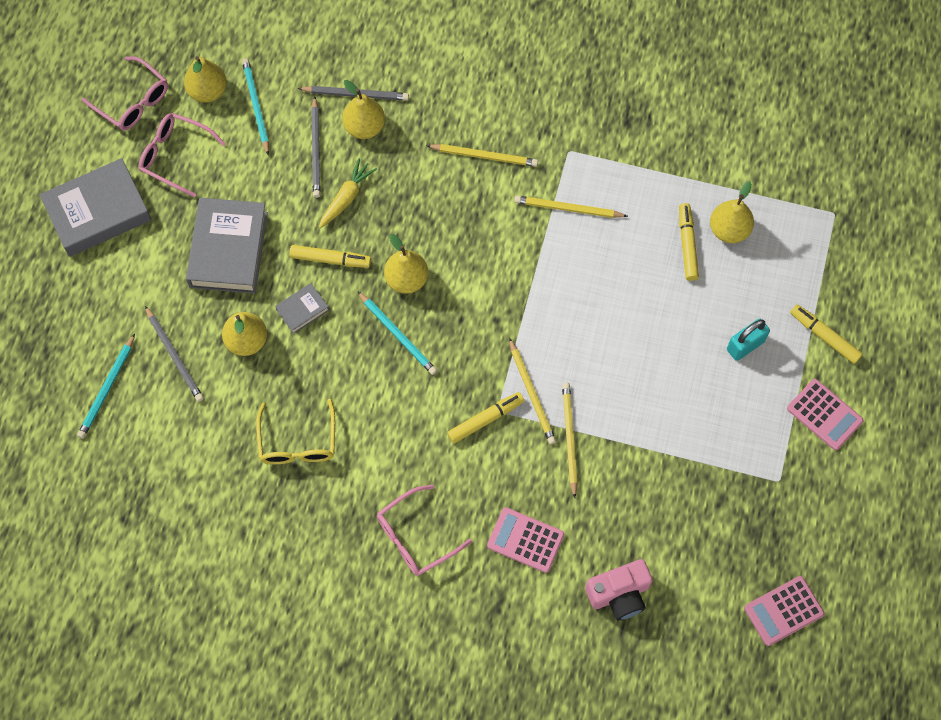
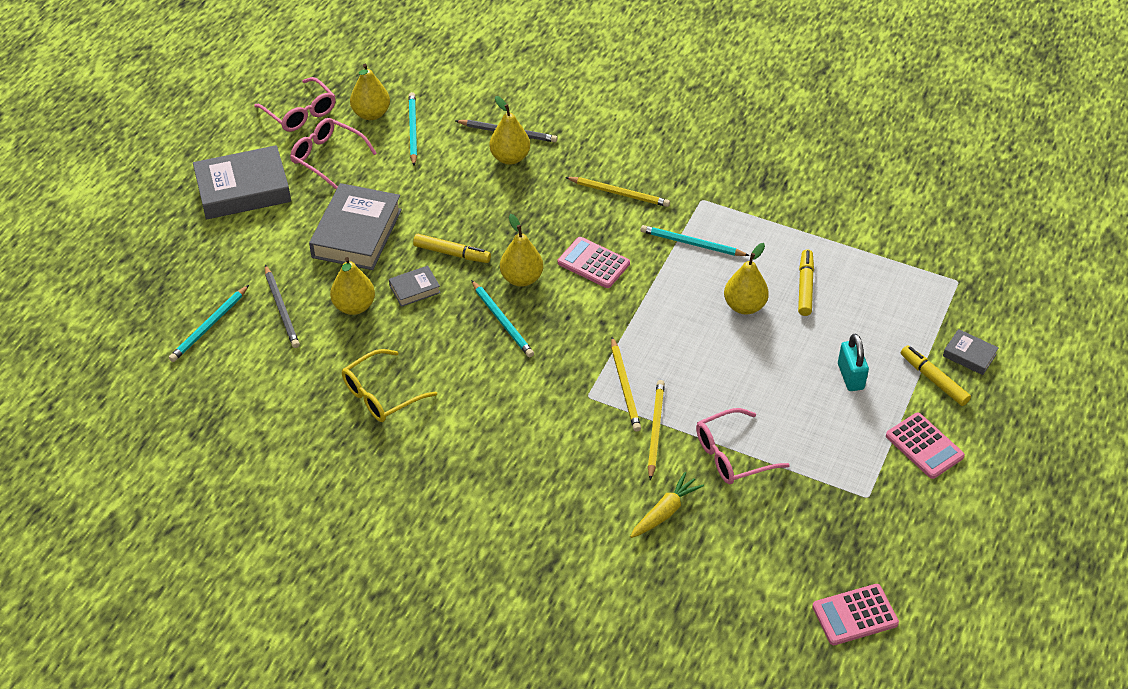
camera: 10 degrees right, 20 degrees down
yellow glasses [256,399,335,464] -> yellow glasses turned 45 degrees clockwise [342,349,437,422]
grey pencil [311,96,321,198] -> none
yellow carrot [319,158,377,228] -> yellow carrot moved to [630,472,704,538]
pink glasses [377,485,472,576] -> pink glasses moved to [696,408,790,484]
yellow marker [447,392,524,444] -> none
pink calculator [487,507,564,573] -> pink calculator moved to [558,237,630,288]
yellow pencil [514,196,628,218] -> turquoise pencil [640,225,750,256]
pink camera [585,559,653,621] -> none
yellow pear [710,181,754,243] -> yellow pear moved to [724,243,769,314]
turquoise padlock [727,319,770,361] -> turquoise padlock turned 75 degrees counterclockwise [838,333,869,391]
none -> grey book [943,329,999,375]

